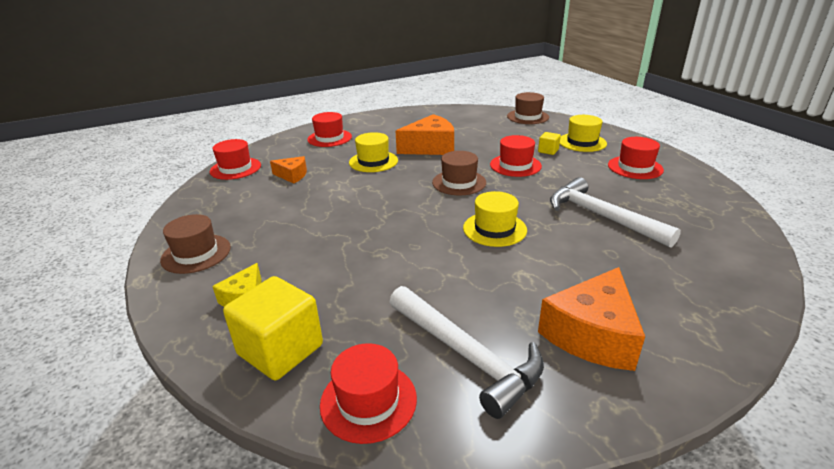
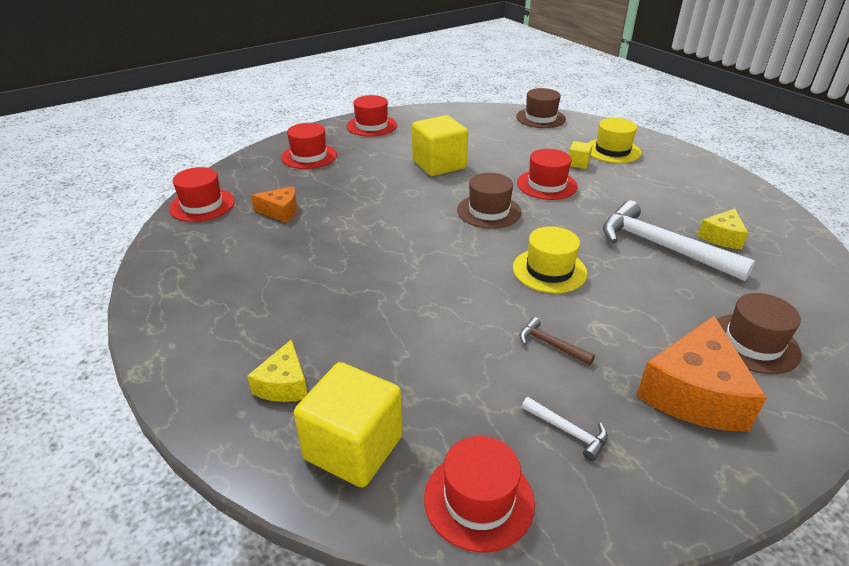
camera: 10 degrees left, 5 degrees up
brown hat [160,214,231,274] -> brown hat moved to [717,293,802,374]
yellow hat [349,132,398,172] -> none
white hammer [390,286,544,419] -> white hammer [522,397,608,461], size x0.44
orange cheese [396,114,454,155] -> yellow cube [412,115,468,176]
red hat [608,137,664,179] -> red hat moved to [346,95,397,137]
none -> brown hammer [519,317,595,365]
none -> yellow cheese [698,209,748,249]

